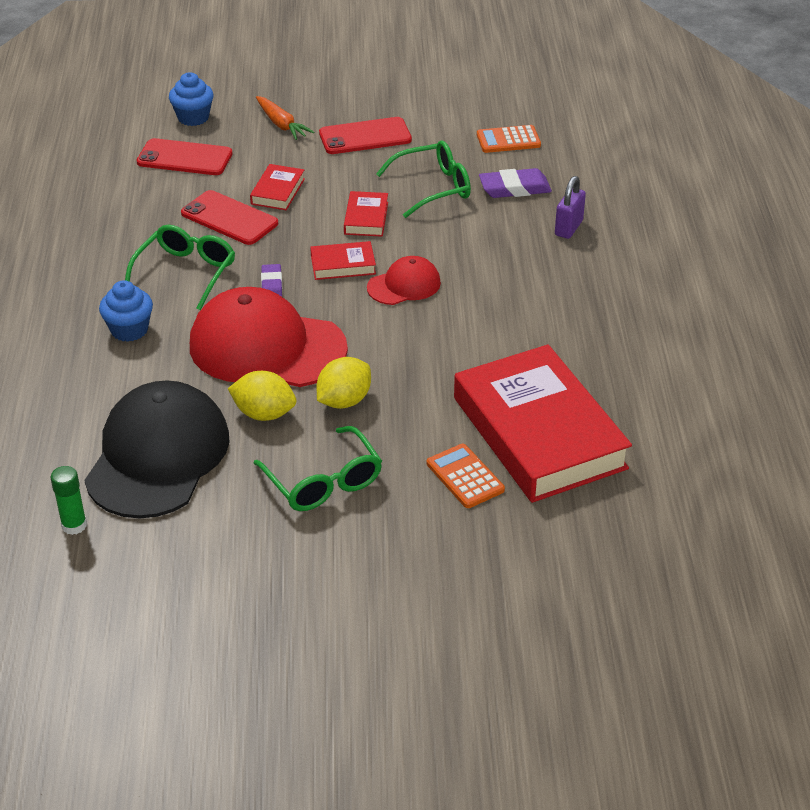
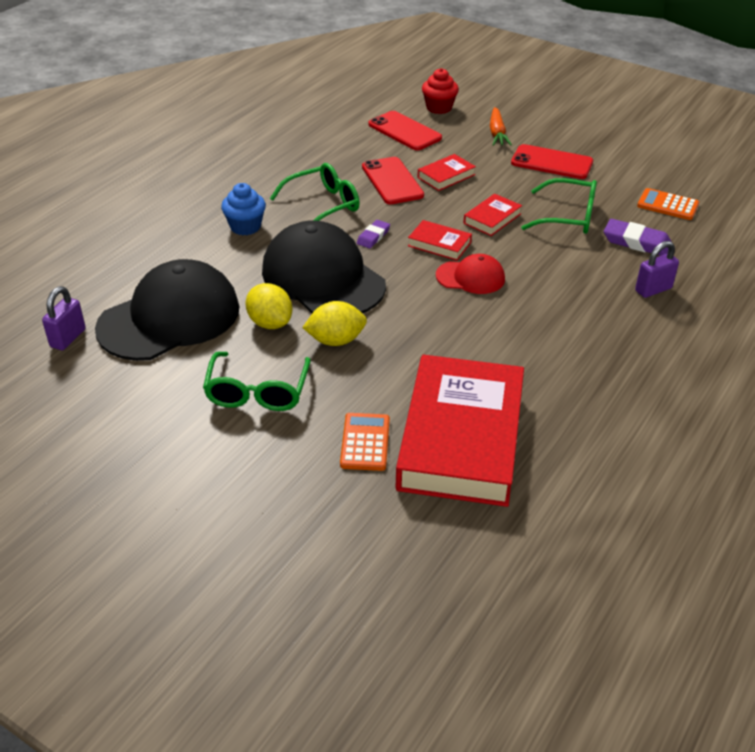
camera: 35 degrees right, 0 degrees up
green glue stick [51,466,87,535] -> purple padlock [42,286,86,350]
blue cupcake [169,72,214,126] -> red cupcake [422,68,459,114]
red cap [190,287,348,387] -> black cap [262,220,386,313]

